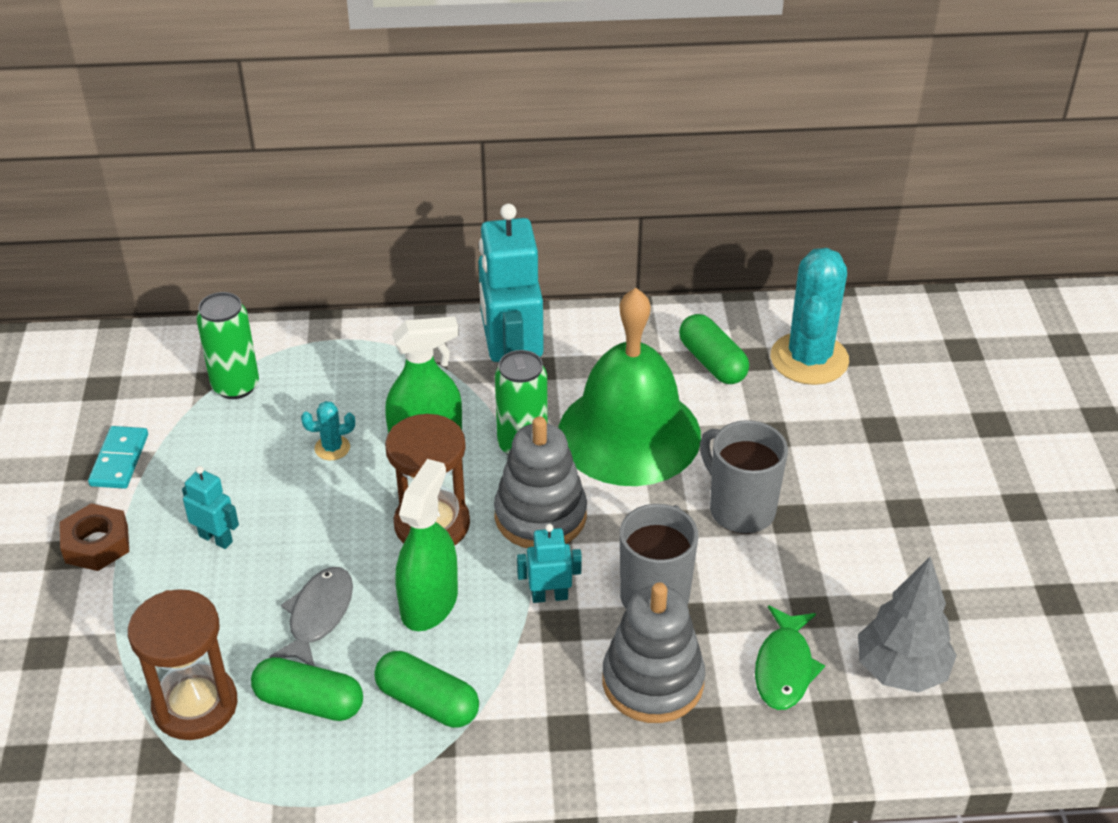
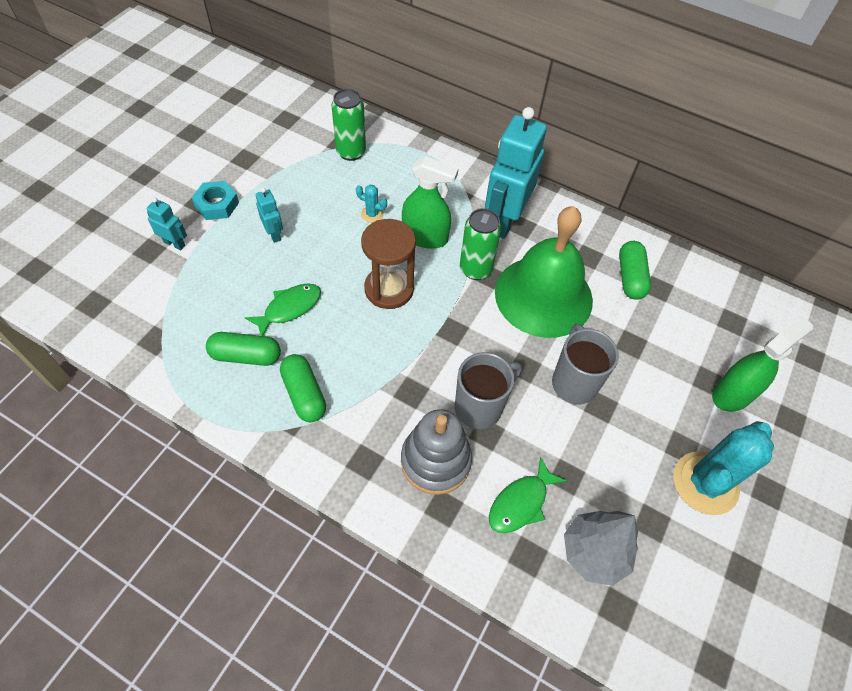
camera: 30 degrees right, 15 degrees up
brown nut [60,503,129,571] -> turquoise nut [192,181,239,220]
turquoise domino [88,426,148,489] -> none
brown hourglass [128,589,238,740] -> none
green capsule [251,657,363,721] -> green capsule turned 45 degrees counterclockwise [206,332,281,366]
grey fish [269,567,353,666] -> green fish [245,283,321,336]
green spray bottle [395,459,458,631] -> green spray bottle moved to [712,316,813,412]
grey stacking toy [494,416,587,548] -> none
turquoise robot [517,524,582,603] -> turquoise robot moved to [147,197,187,250]
turquoise cactus [771,248,849,385] -> turquoise cactus moved to [674,421,774,515]

